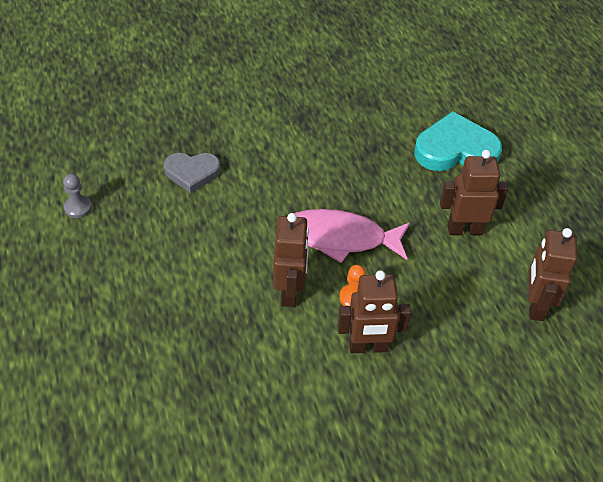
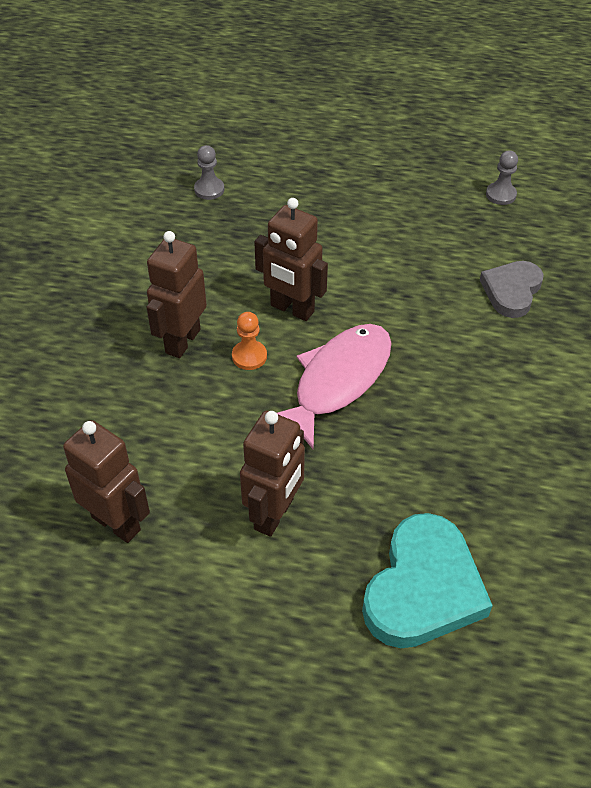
camera: 120 degrees right, 0 degrees up
none -> grey pawn [194,145,224,200]

